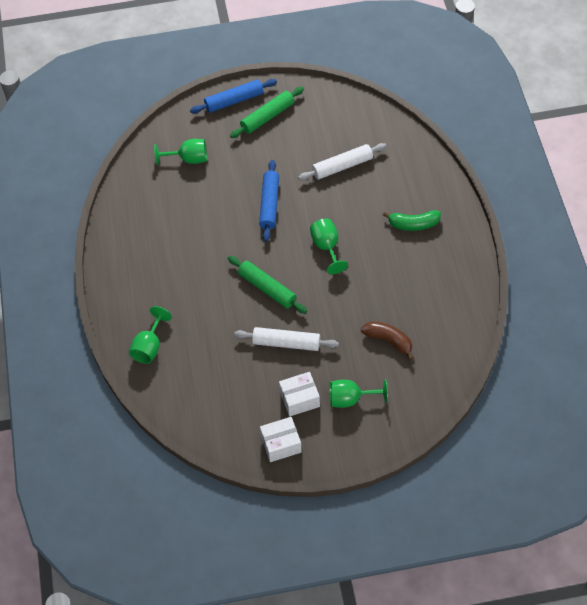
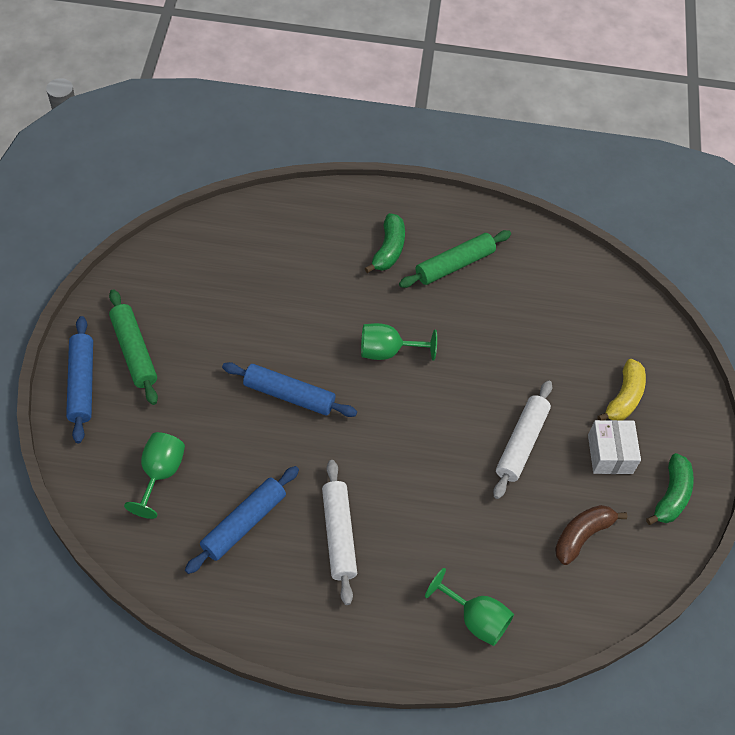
camera: 80 degrees left, 0 degrees up
green rolling pin [228,256,307,314] -> green rolling pin moved to [399,230,511,288]
white box [260,417,302,462] -> green banana [646,453,694,525]
white rolling pin [298,143,387,181] -> white rolling pin moved to [322,460,357,605]
green goblet [330,379,388,408] -> yellow banana [597,359,646,421]
brown banana [361,321,414,360] -> brown banana moved to [555,505,627,565]
none -> blue rolling pin [185,466,299,574]

